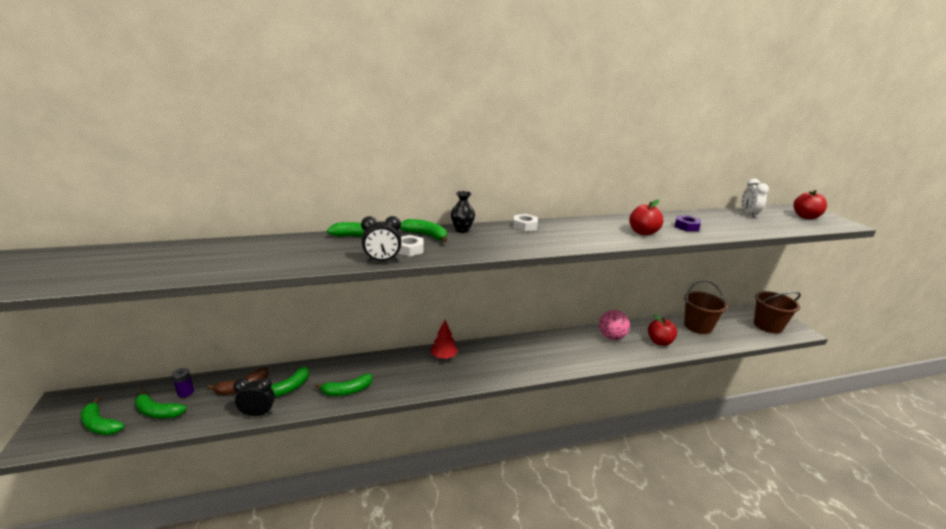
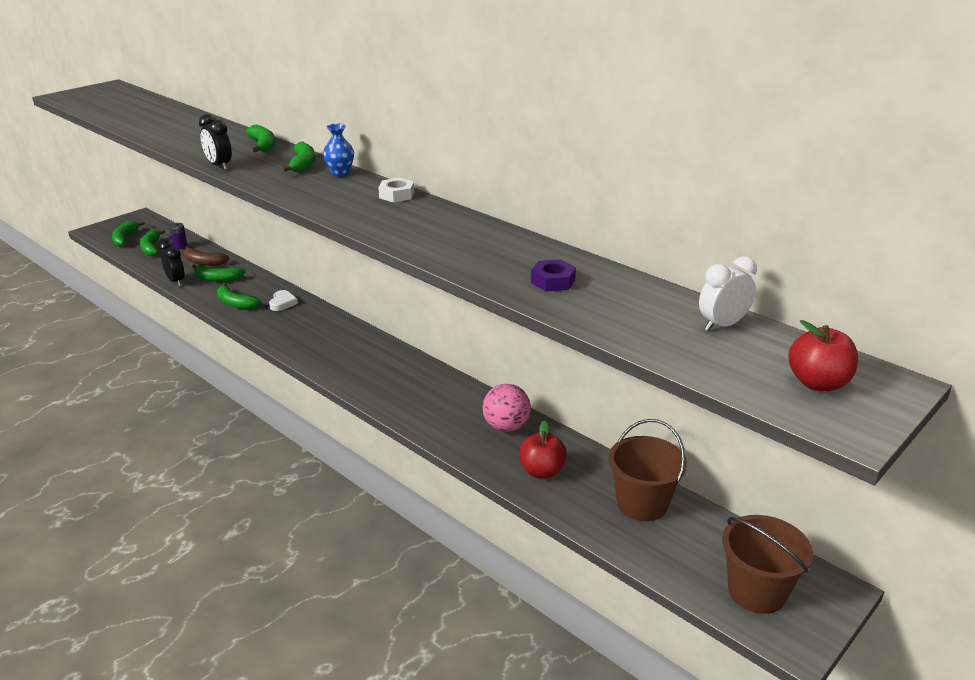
camera: 60 degrees right, 5 degrees up
white nut [398,235,424,256] -> none
red tree [431,320,458,359] -> none
black vase [451,191,475,233] -> blue vase [323,124,354,177]
red apple [629,199,664,235] -> none
none -> white heart [269,290,298,311]

